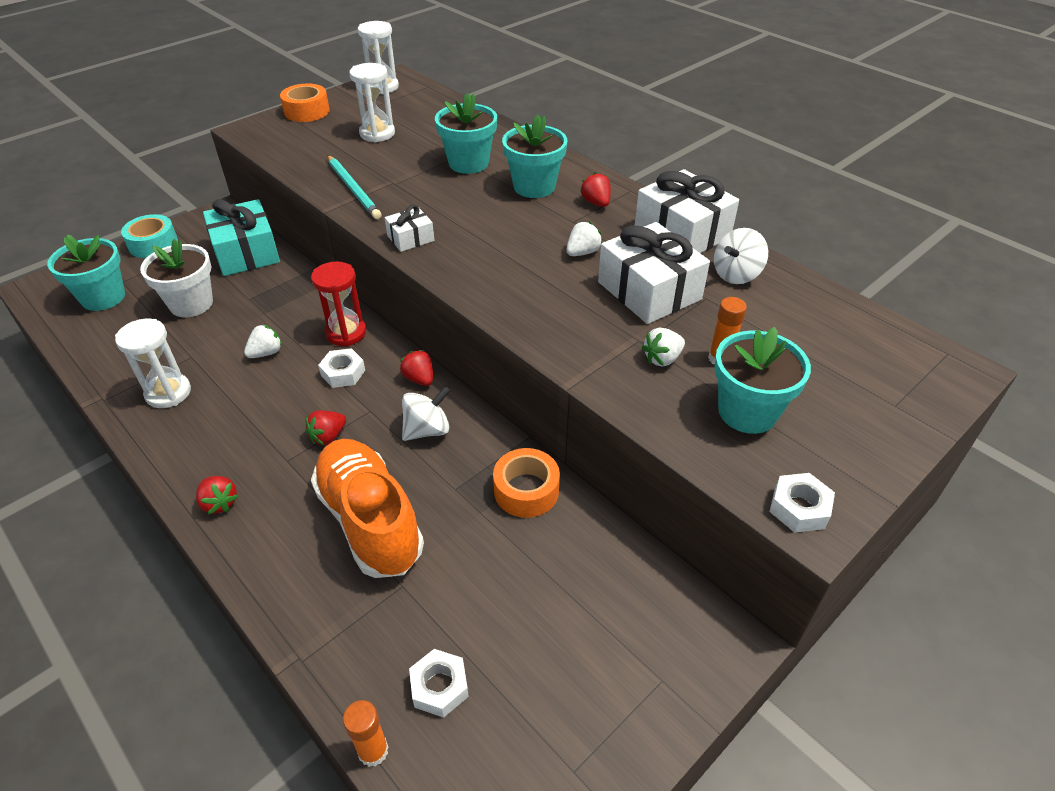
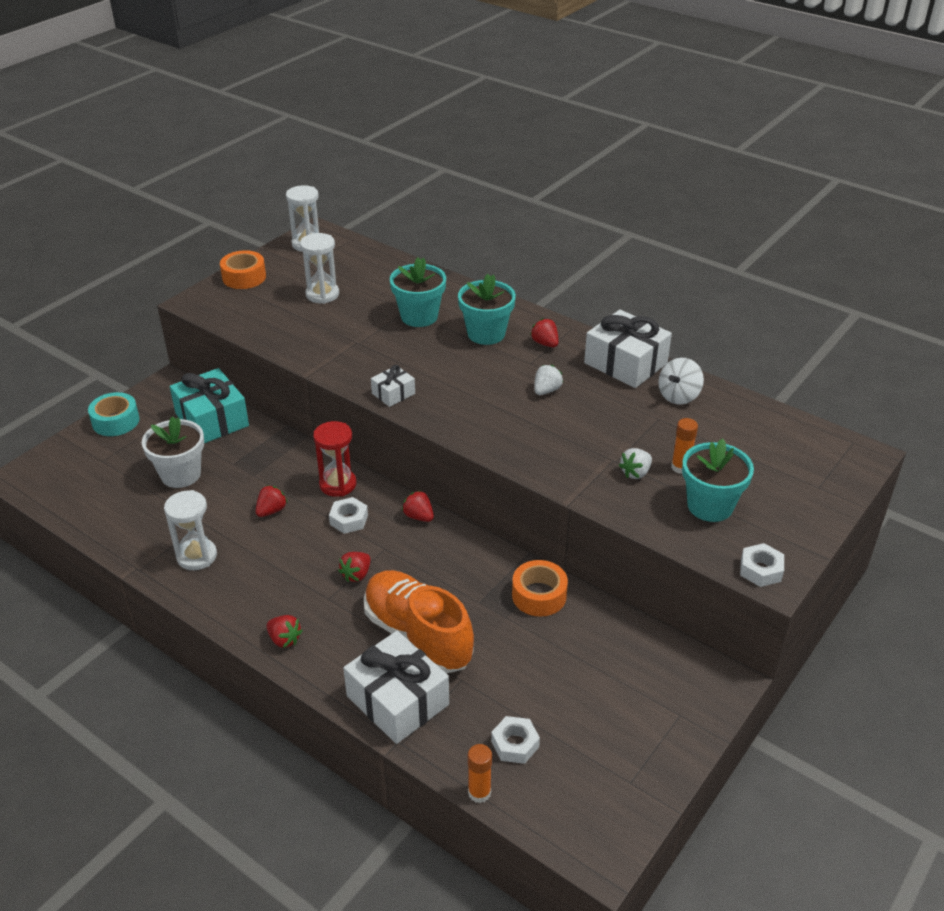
camera: 10 degrees left, 5 degrees down
turquoise flower pot [47,234,125,311] -> none
white strawberry [244,324,282,358] -> red strawberry [255,485,288,517]
turquoise pencil [328,155,382,219] -> none
white spinning top [402,386,450,441] -> none
white gift [598,222,710,324] -> white gift moved to [343,631,449,744]

